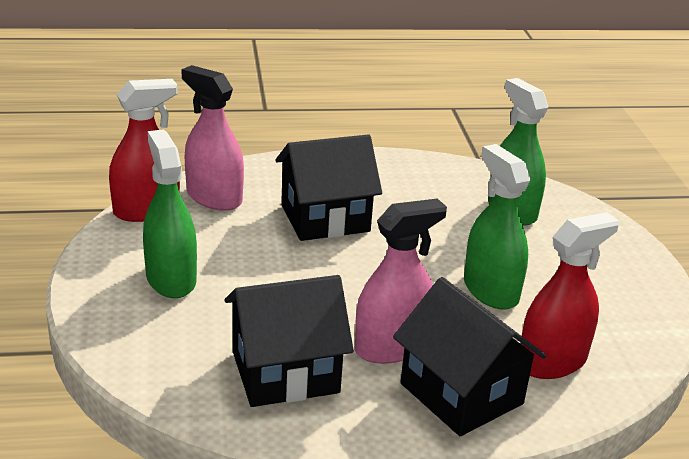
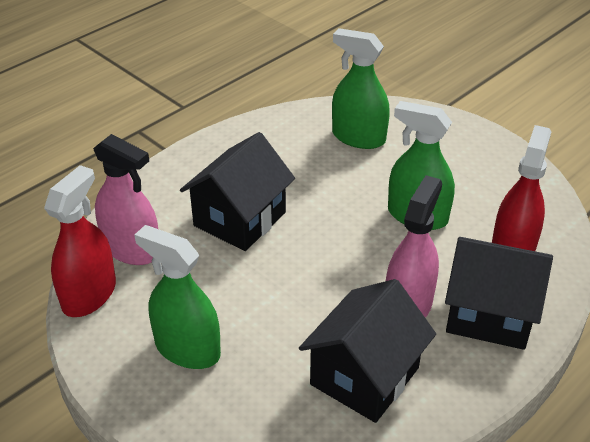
camera: 35 degrees left, 10 degrees up
pink spray bottle [181,65,244,211] -> pink spray bottle turned 150 degrees counterclockwise [93,134,158,265]

